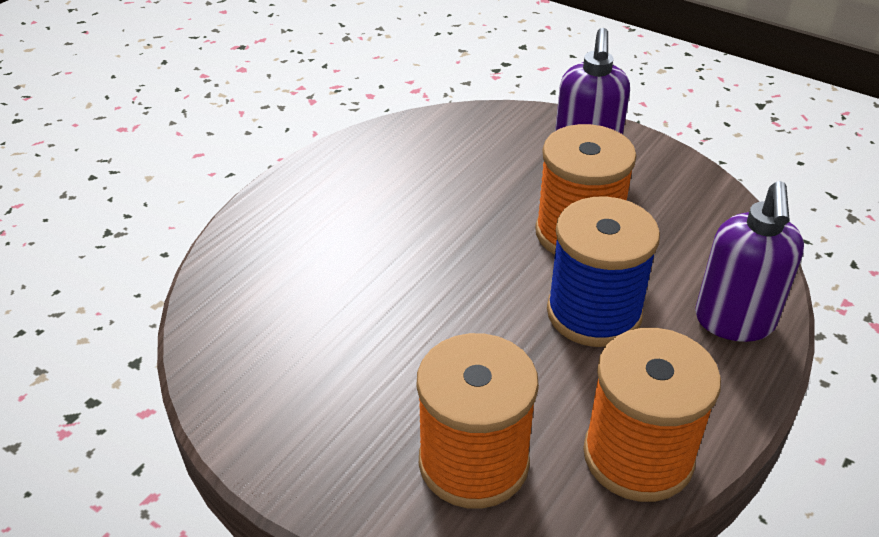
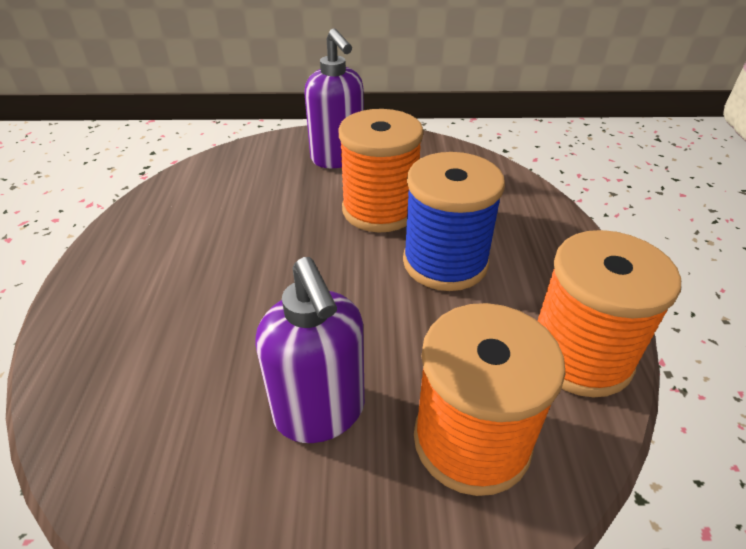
camera: 35 degrees left, 0 degrees up
purple soap dispenser [695,181,804,342] -> purple soap dispenser moved to [255,257,365,443]

